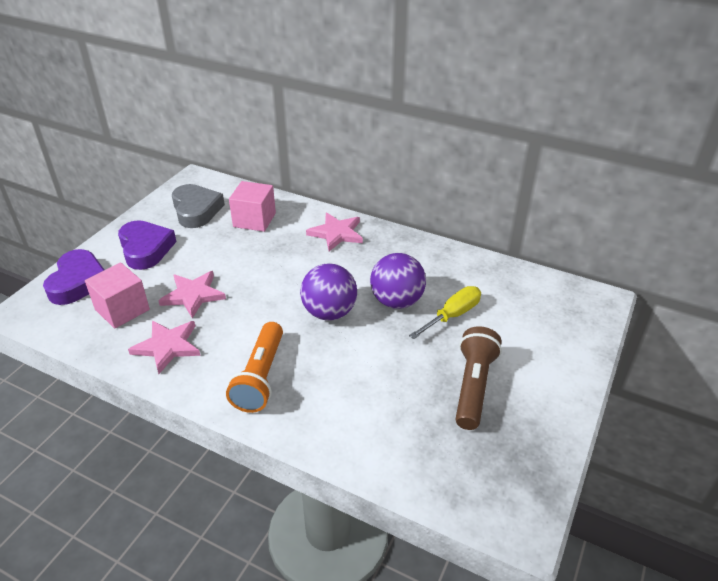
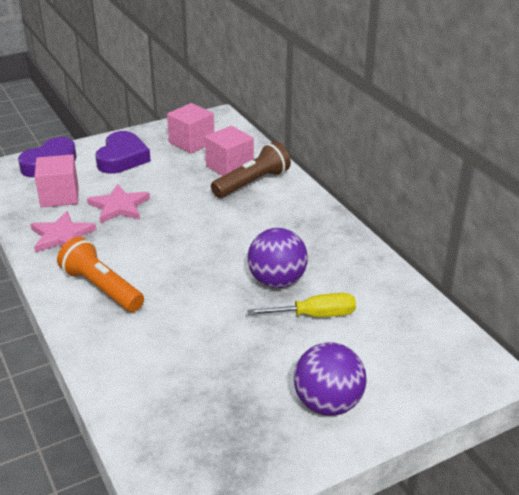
camera: 35 degrees right, 5 degrees down
grey heart [172,184,225,228] -> pink cube [167,103,214,154]
orange flashlight [226,322,283,413] -> orange flashlight turned 90 degrees clockwise [57,237,144,312]
purple ball [300,263,357,320] -> purple ball moved to [294,342,367,416]
pink star [306,213,363,251] -> none
brown flashlight [456,326,502,430] -> brown flashlight moved to [211,141,291,198]

